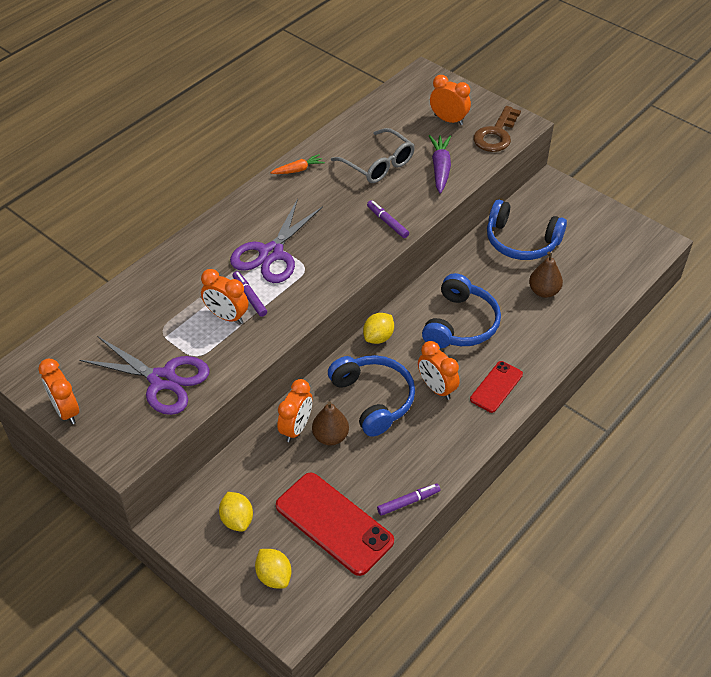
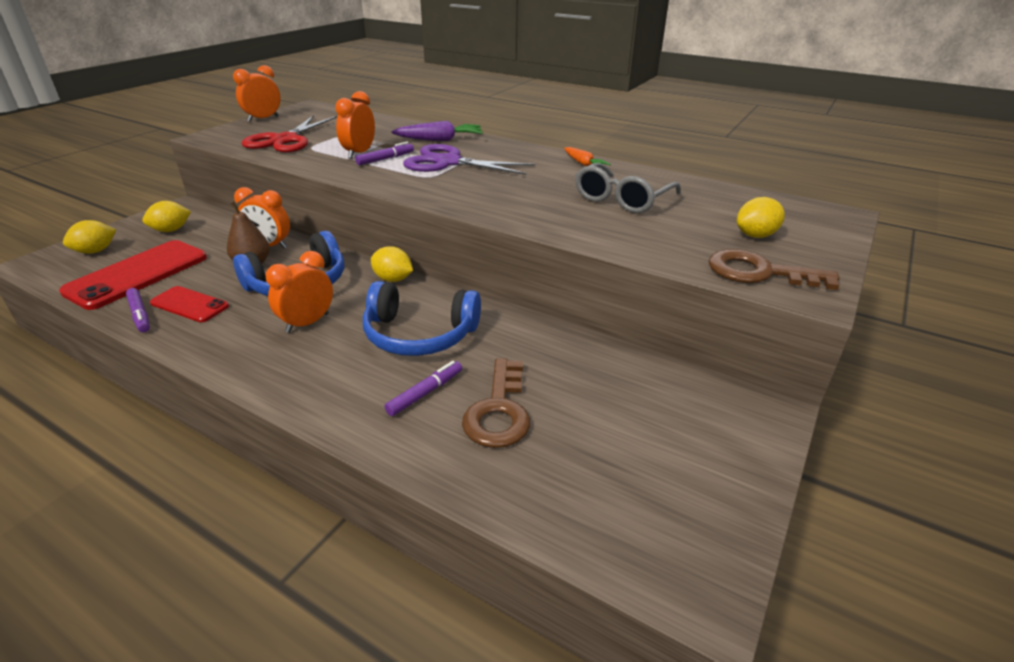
camera: 80 degrees right, 15 degrees down
purple scissors [79,337,210,415] -> red scissors [242,115,337,152]
purple marker [367,200,409,238] -> purple marker moved to [384,361,462,416]
purple carrot [429,135,451,194] -> purple carrot moved to [391,121,483,141]
orange clock [430,75,471,125] -> yellow lemon [737,197,785,238]
red phone [470,361,523,413] -> red phone moved to [150,286,229,322]
blue headphones [487,200,567,260] -> none
brown pear [529,252,563,298] -> brown key [462,358,530,448]

